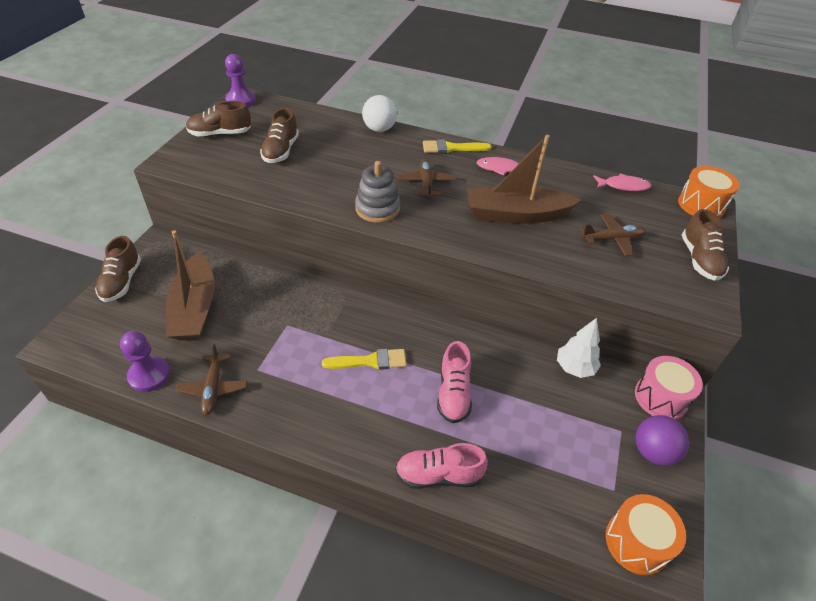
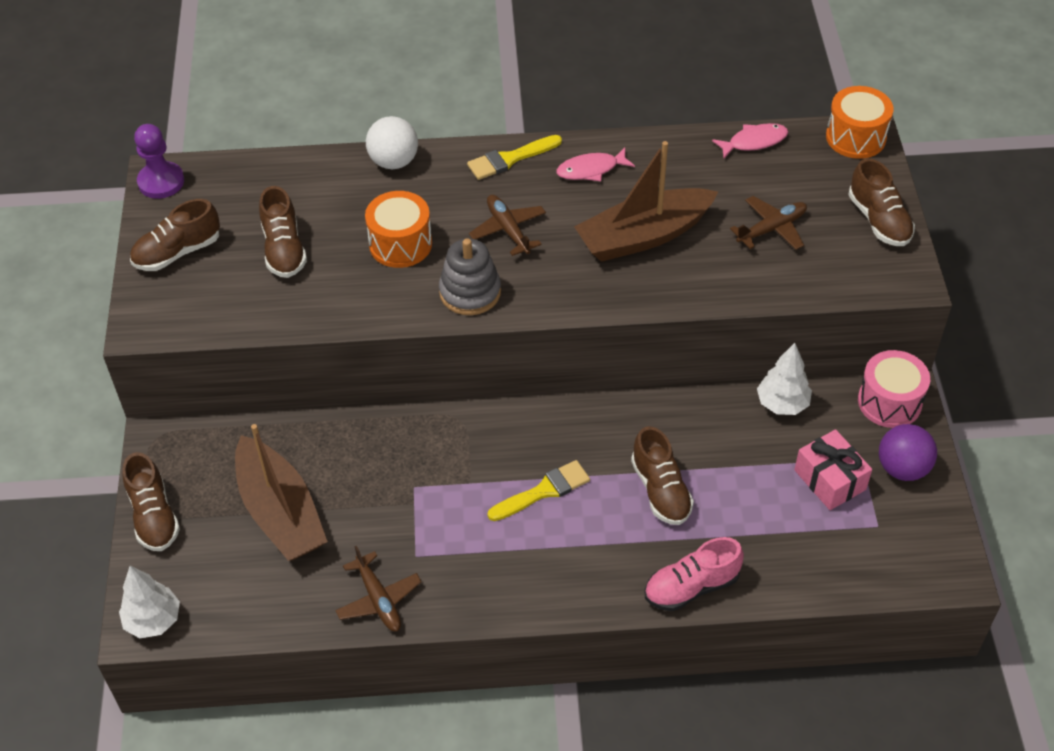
camera: 20 degrees left, 5 degrees up
purple pawn [120,331,170,392] -> none
pink shoe [437,341,472,423] -> brown shoe [631,426,694,525]
orange drum [606,494,686,575] -> orange drum moved to [365,191,432,268]
none -> white tree [119,566,180,638]
none -> pink gift [794,429,872,510]

